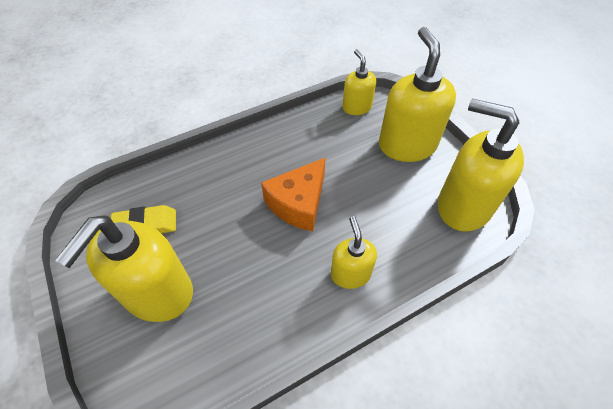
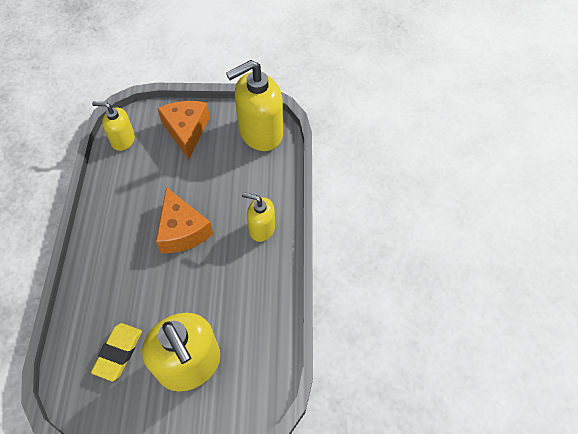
camera: 60 degrees left, 5 degrees up
yellow soap dispenser [379,27,456,162] -> orange cheese [157,101,210,159]

